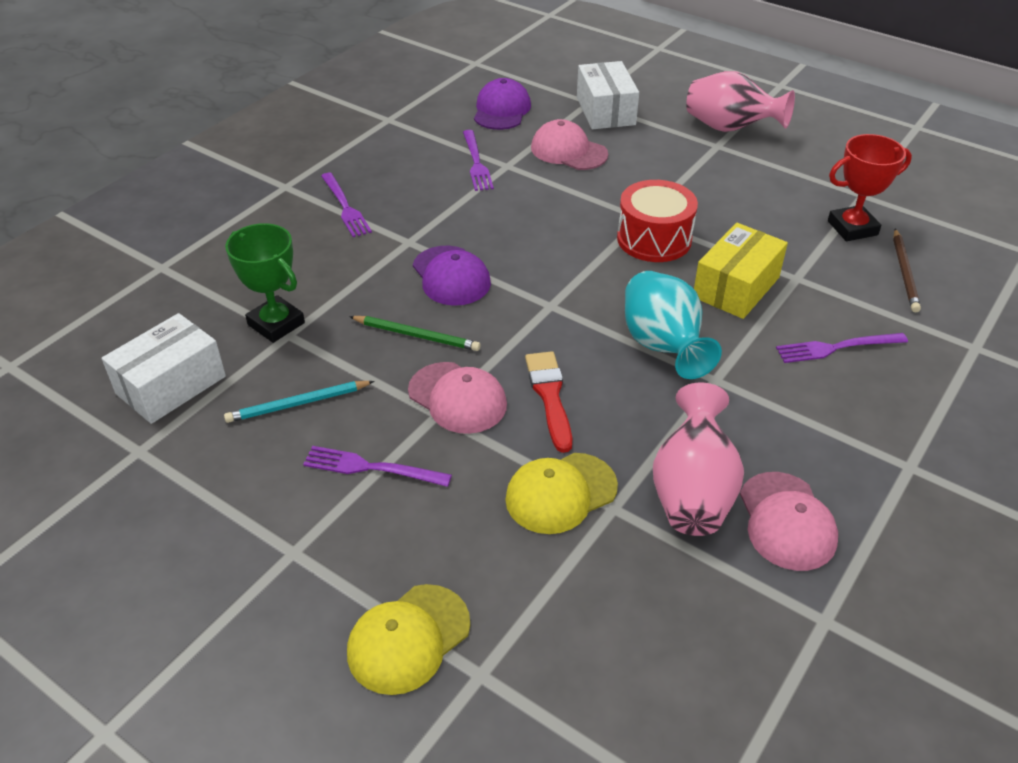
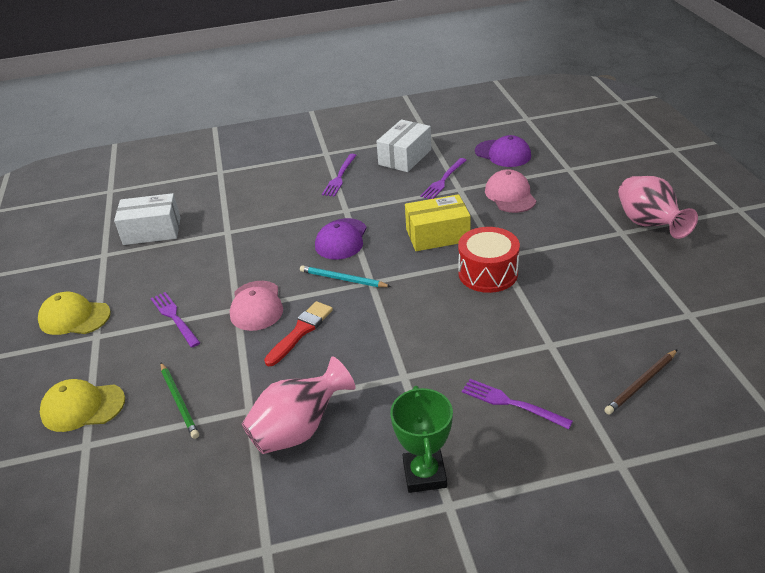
camera: 45 degrees right, 5 degrees down
turquoise pencil [224,381,374,423] -> turquoise pencil moved to [300,265,392,287]
green trophy [225,223,305,343] -> green trophy moved to [390,386,453,493]
green pencil [349,316,480,351] -> green pencil moved to [161,363,199,439]
purple cap [474,78,531,130] -> purple cap turned 75 degrees clockwise [475,135,531,167]
yellow cap [505,453,618,534] -> yellow cap moved to [38,292,111,335]
white box [577,61,639,129] -> white box moved to [376,119,431,172]
turquoise vase [625,271,722,379] -> none
yellow box [694,223,788,319] -> yellow box moved to [405,194,471,251]
pink cap [740,472,838,571] -> none
red trophy [828,134,912,241] -> none

